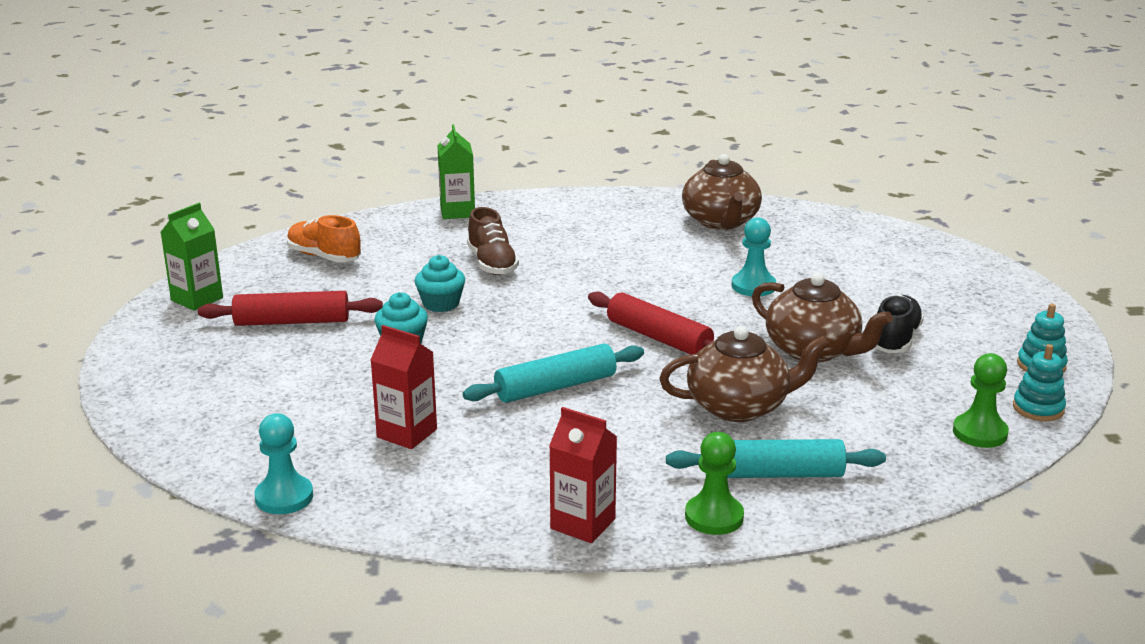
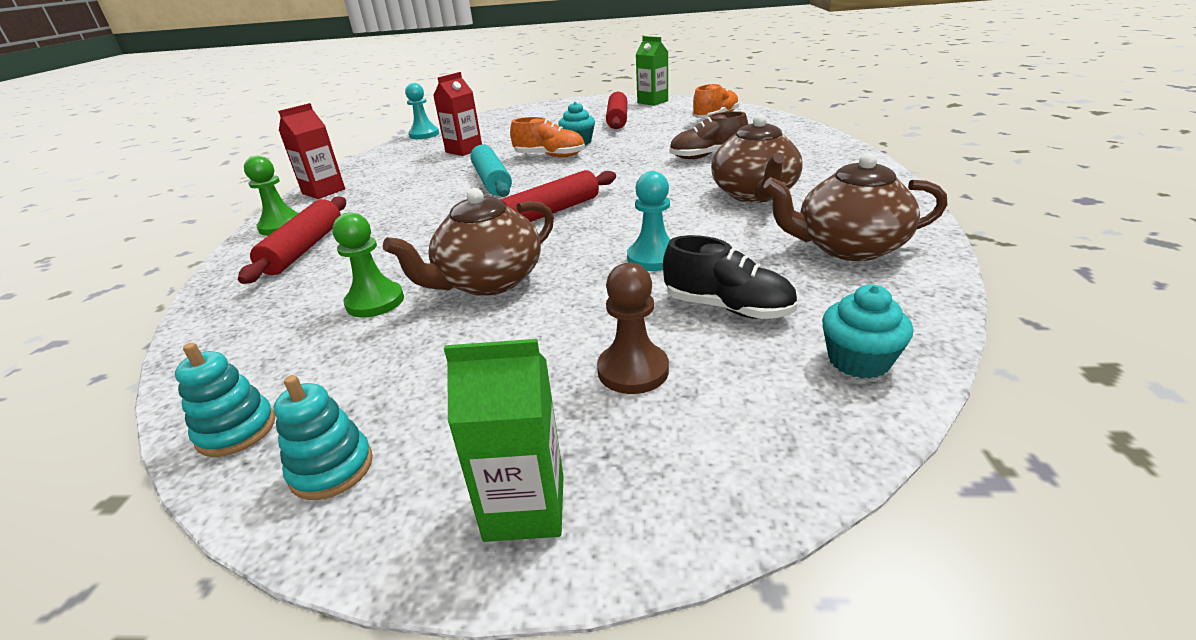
camera: 100 degrees right, 5 degrees up
turquoise cupcake [415,255,465,312] -> turquoise cupcake moved to [822,285,913,379]
green carton [437,124,475,219] -> green carton moved to [444,339,564,542]
brown teapot [659,326,829,422] -> brown teapot moved to [711,114,803,203]
turquoise rolling pin [666,439,886,478] -> red rolling pin [238,196,346,284]
black shoe [875,295,924,353] -> black shoe moved to [663,235,798,319]
green pawn [953,353,1009,448] -> green pawn moved to [332,212,404,317]
none -> orange shoe [510,117,585,158]
none -> brown pawn [597,262,669,394]

